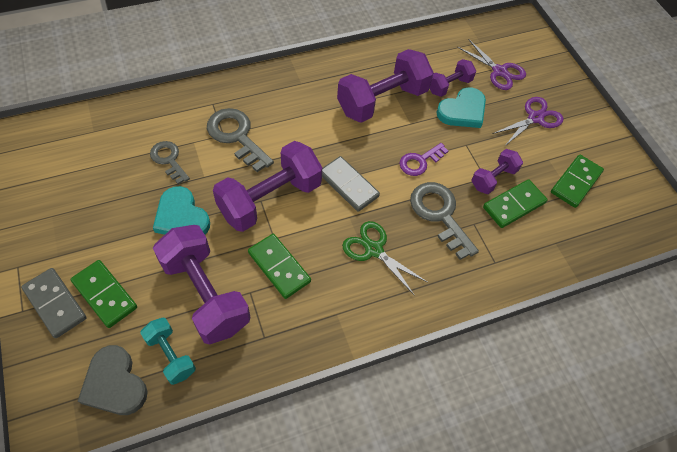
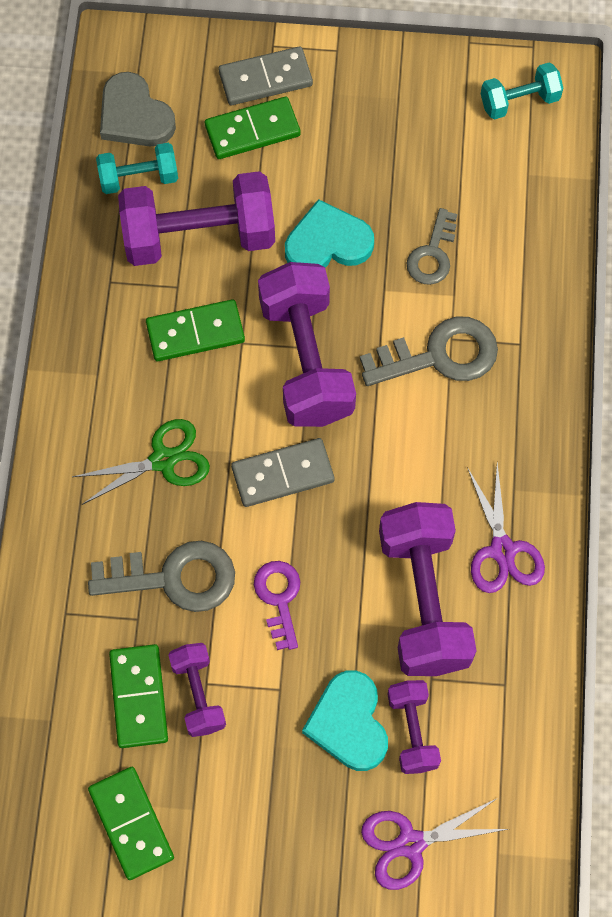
camera: 120 degrees right, 10 degrees up
grey heart [78,345,148,415] -> grey heart turned 120 degrees counterclockwise [100,72,176,146]
grey key [150,141,190,184] -> grey key turned 120 degrees clockwise [406,208,457,285]
purple scissors [493,97,563,146] -> purple scissors moved to [467,463,545,593]
none -> turquoise dumbbell [481,62,563,120]

